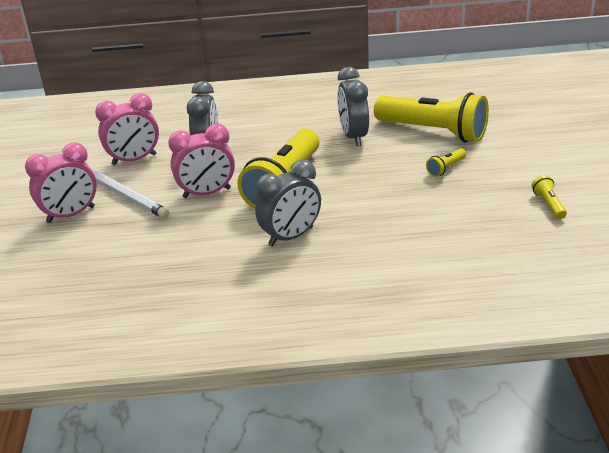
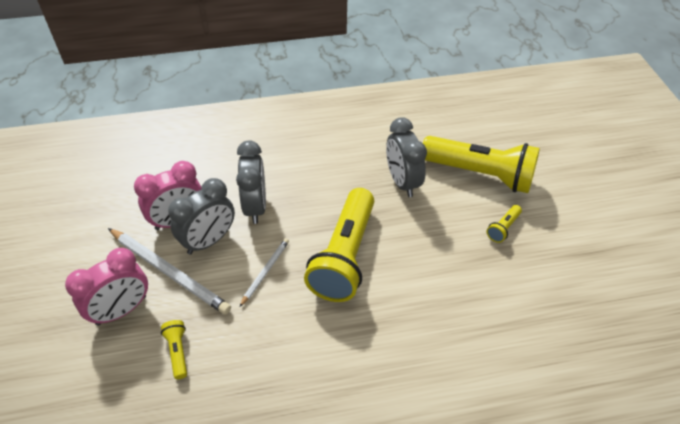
camera: 10 degrees left, 15 degrees up
pink clock [168,124,235,198] -> white pencil [240,238,289,307]
grey clock [255,160,321,247] -> grey clock moved to [168,178,235,254]
yellow flashlight [532,175,567,219] -> yellow flashlight moved to [161,320,187,379]

